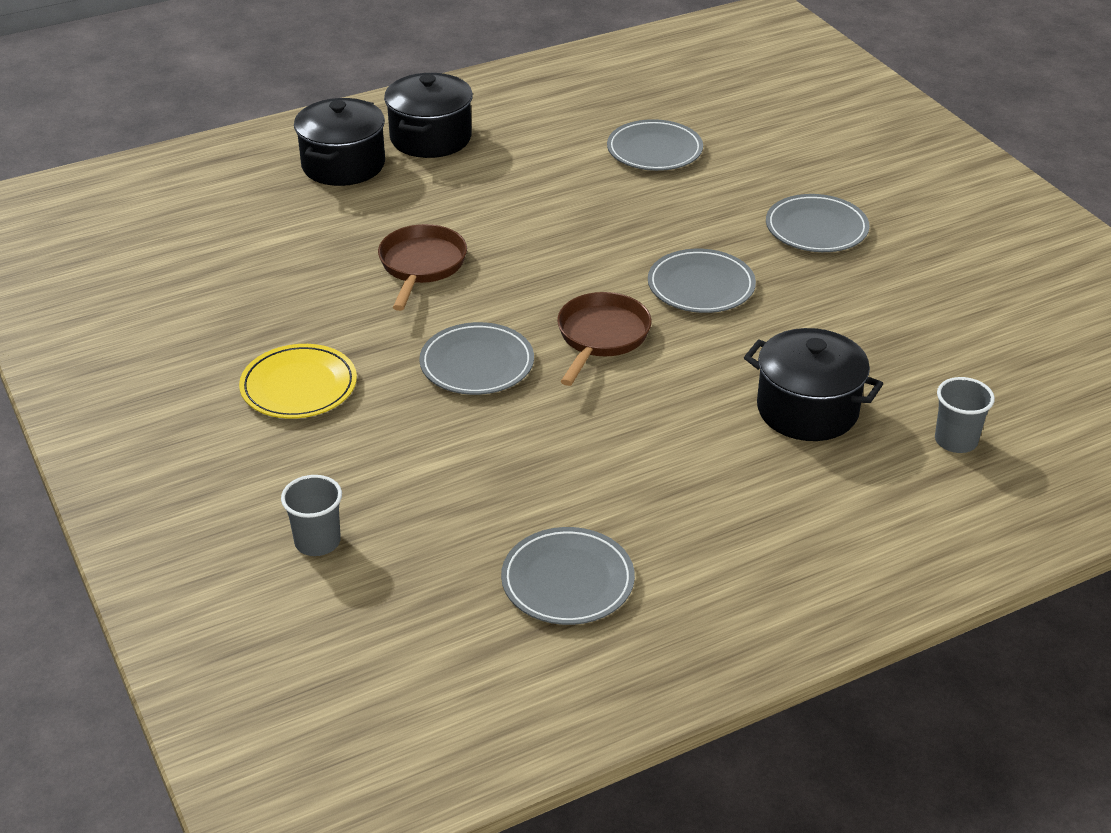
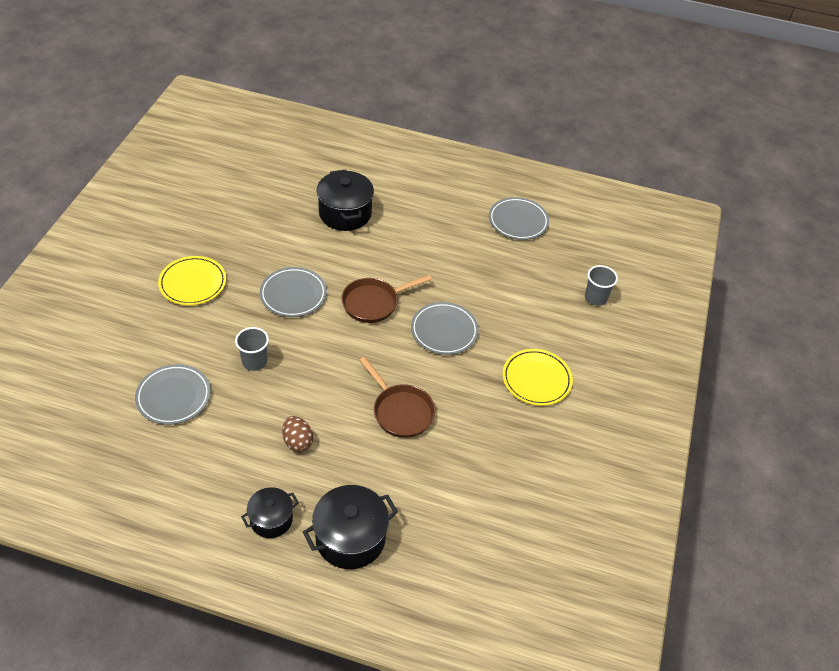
camera: 140 degrees left, 10 degrees up
brown pan [378,224,467,311] -> brown pan turned 90 degrees counterclockwise [359,357,436,438]
black pot [384,73,473,158] -> black pot [241,487,299,538], size x0.61
grey plate [766,194,869,252] -> yellow plate [158,256,226,305]
grey cup [935,377,995,453] -> grey cup moved to [235,327,269,371]
none -> brown egg [282,416,313,452]

